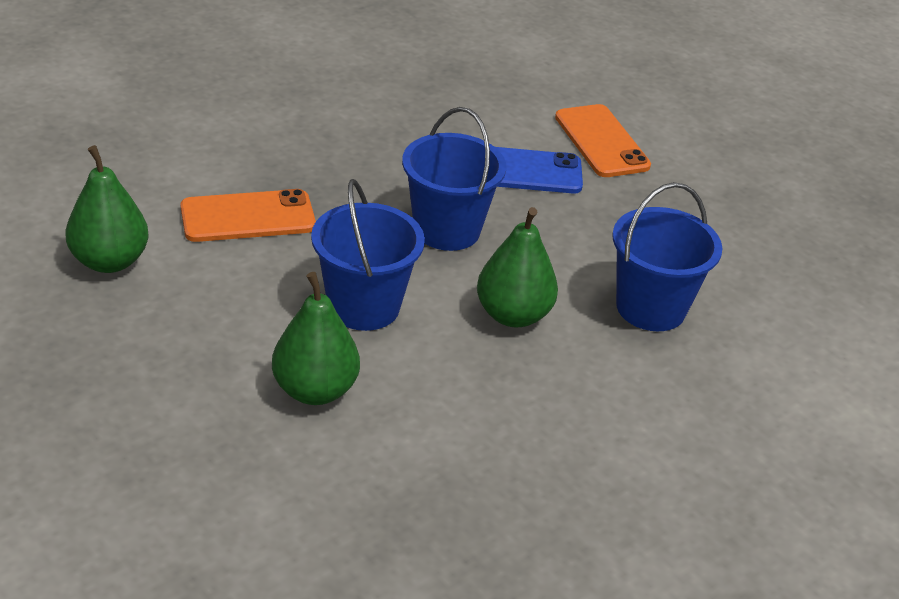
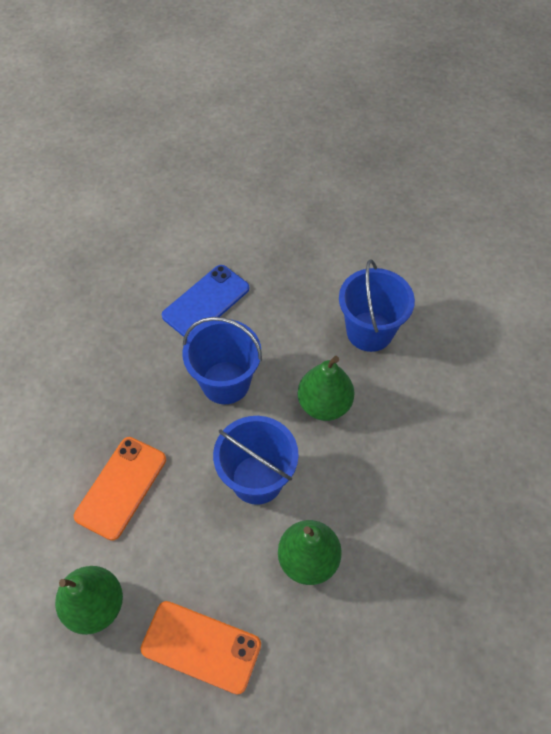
camera: 45 degrees left, 20 degrees up
orange phone [555,104,651,177] -> orange phone moved to [140,601,261,695]

